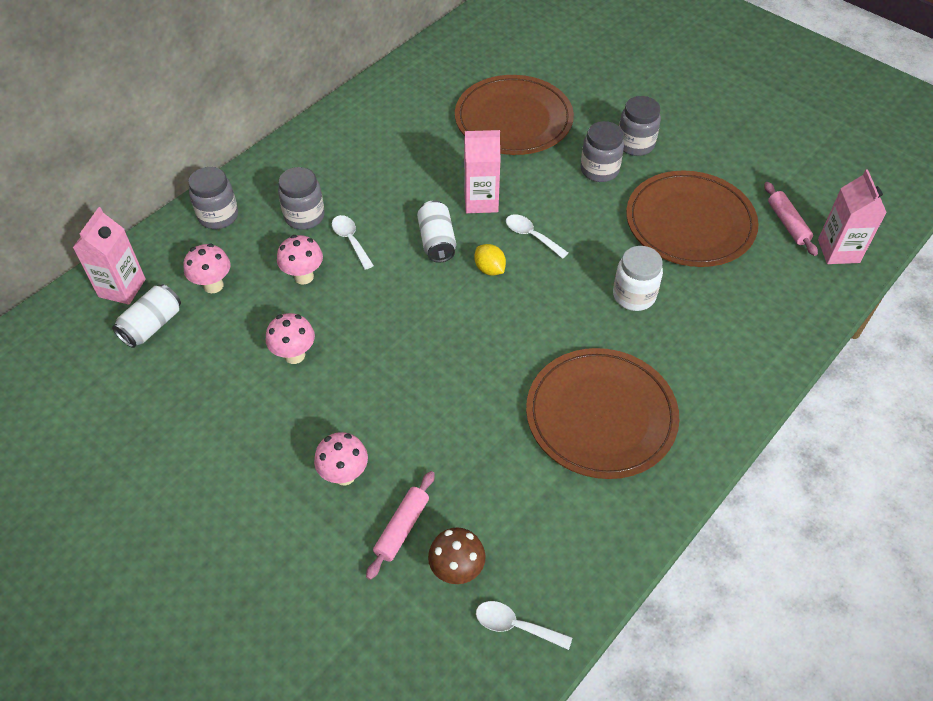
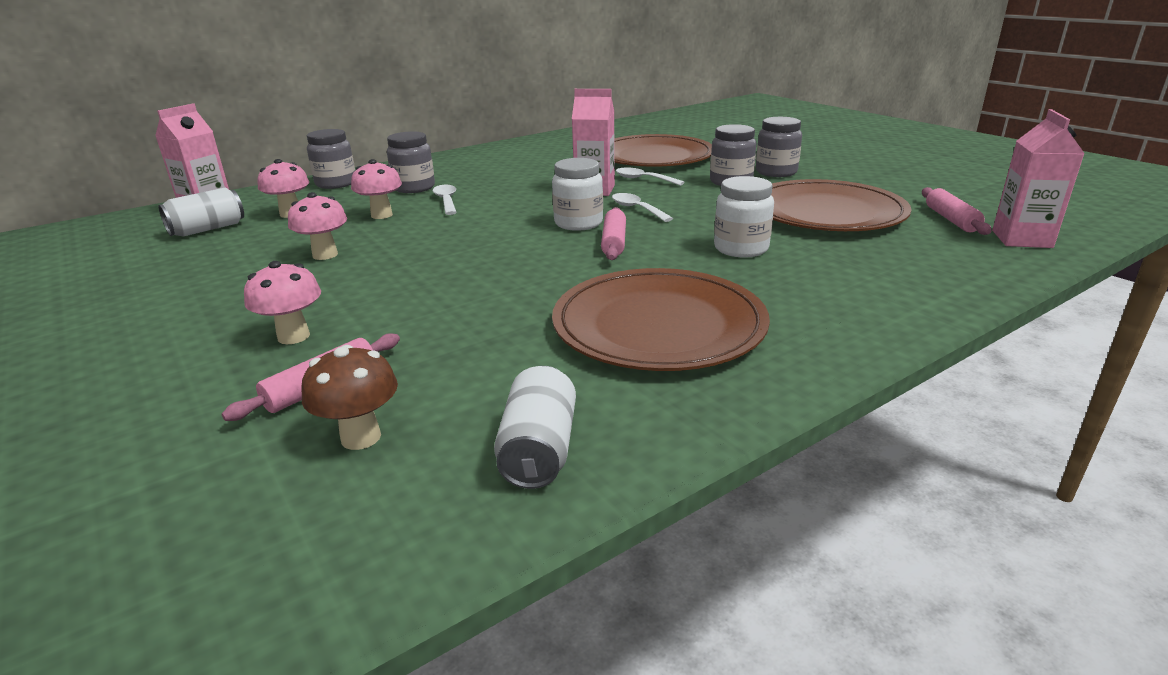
camera: 15 degrees right, 25 degrees down
white can [417,200,456,263] -> white can moved to [494,366,576,489]
yellow lemon [474,244,506,275] -> white jar [552,158,603,231]
white spoon [476,601,572,650] -> white spoon moved to [616,168,685,186]
none -> pink rolling pin [601,207,626,260]

